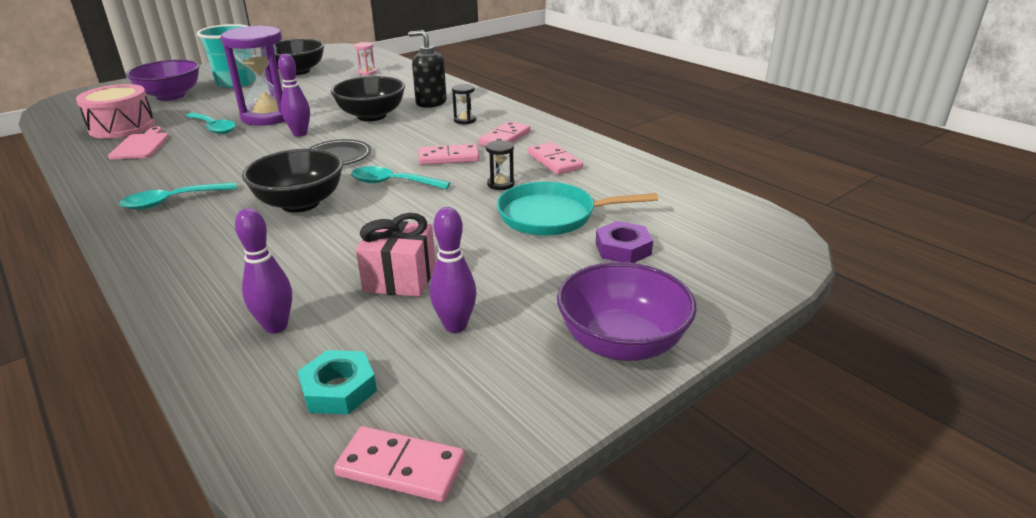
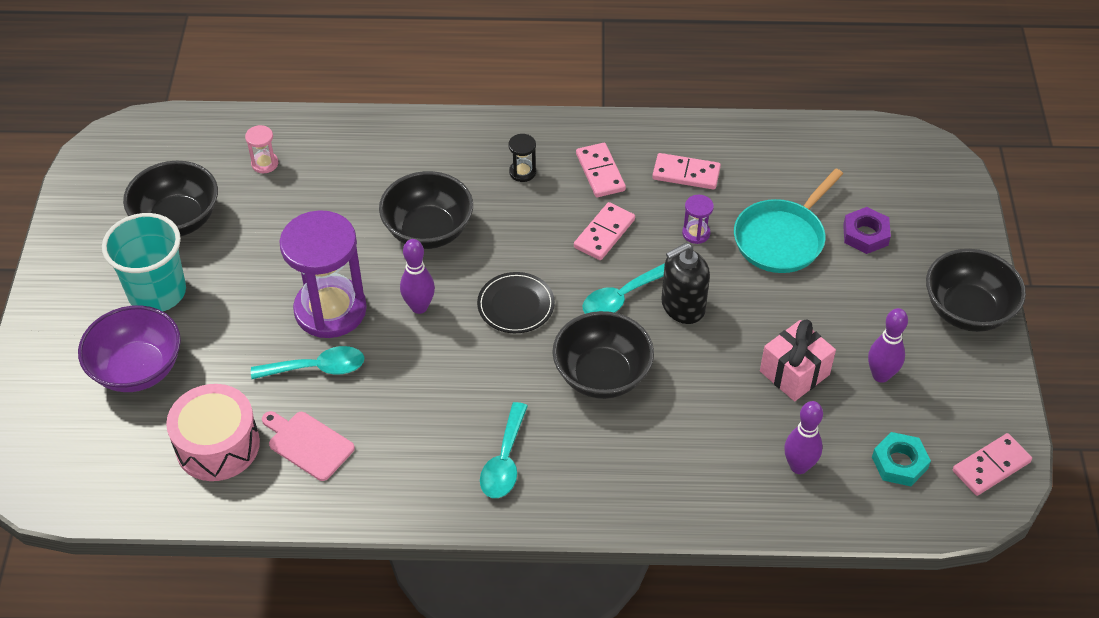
camera: 50 degrees left, 20 degrees up
black soap dispenser [408,30,447,108] -> black soap dispenser moved to [661,243,710,324]
black hourglass [486,140,515,190] -> purple hourglass [682,195,714,244]
purple bowl [557,262,697,361] -> black bowl [926,249,1026,332]

